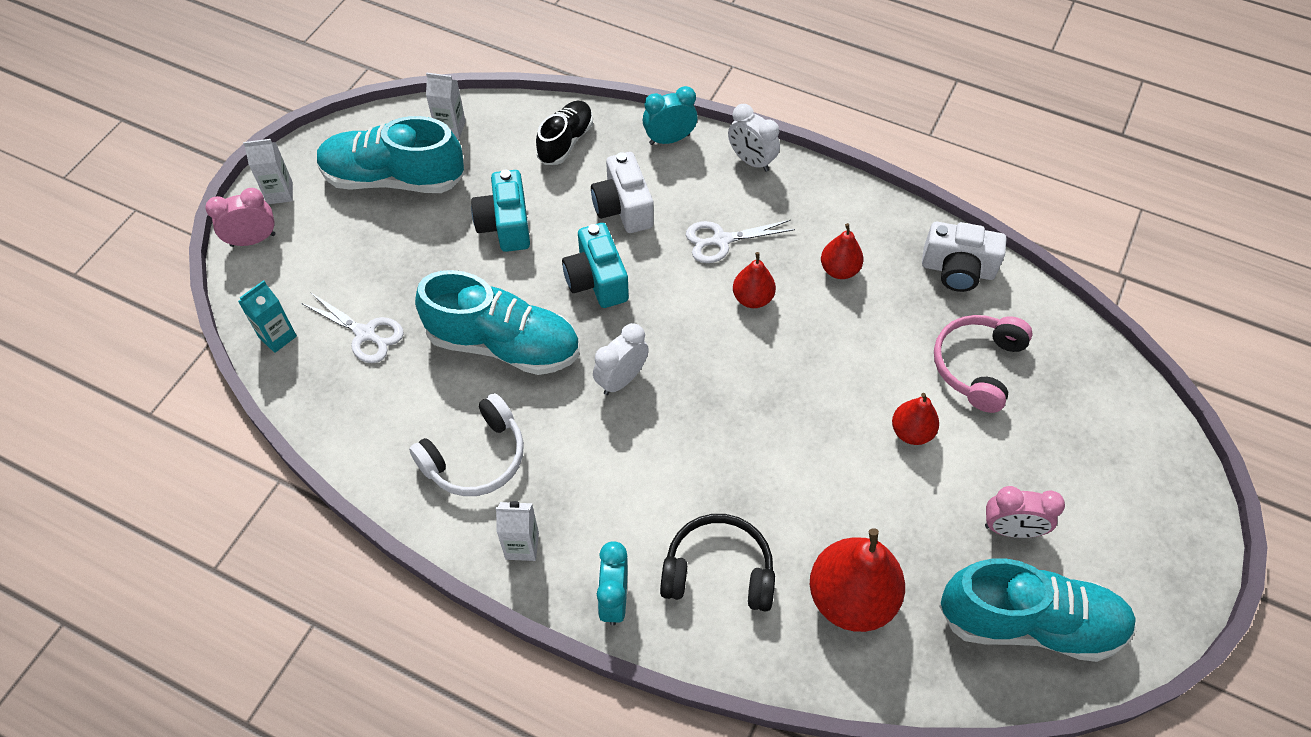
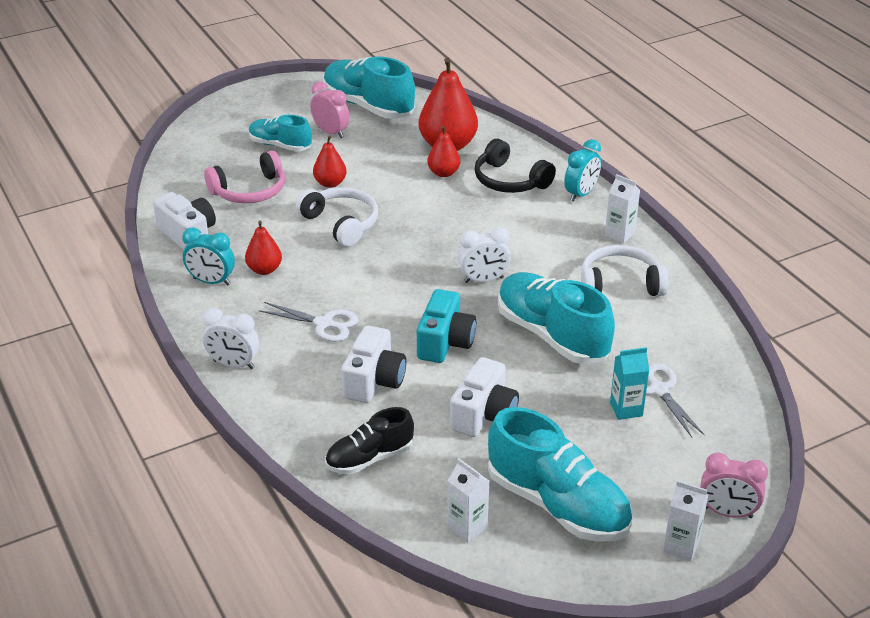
camera: 145 degrees left, 20 degrees down
turquoise carton [238,280,297,353] -> turquoise carton moved to [610,347,649,420]
turquoise camera [471,170,530,252] -> white camera [450,357,519,437]
turquoise clock [643,86,698,145] -> turquoise clock moved to [182,227,235,286]
white clock [728,104,780,172] -> white clock turned 120 degrees clockwise [203,308,259,369]
red pear [733,252,776,308] -> red pear moved to [427,126,460,177]
none -> turquoise shoe [249,115,312,151]
none -> white headphones [295,187,378,247]

